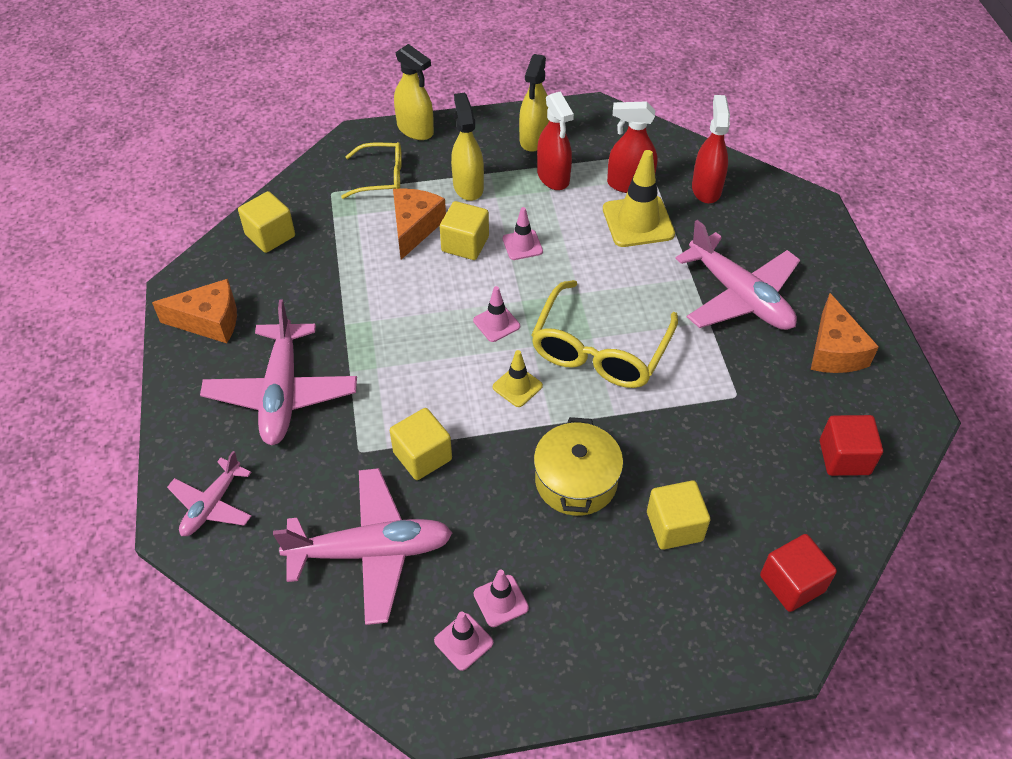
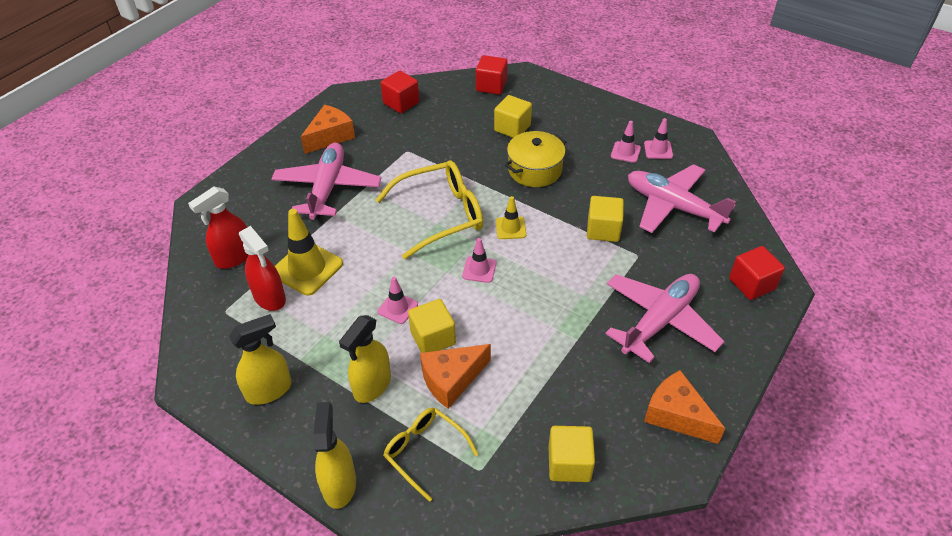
camera: 135 degrees left, 5 degrees down
pink plane [167,451,252,536] -> red cube [729,246,785,300]
red spray bottle [537,91,574,190] -> none

